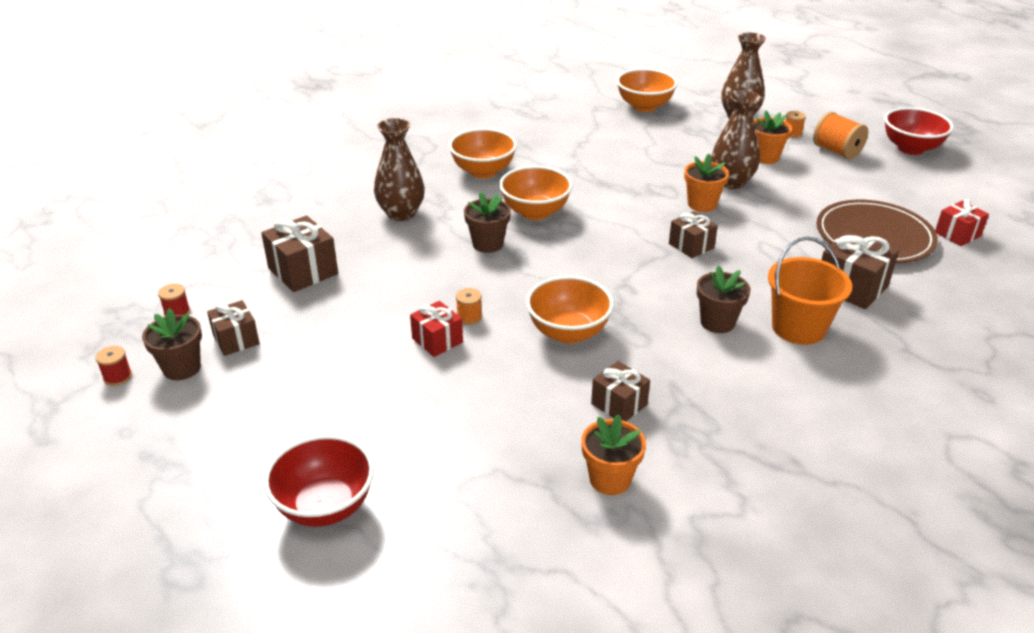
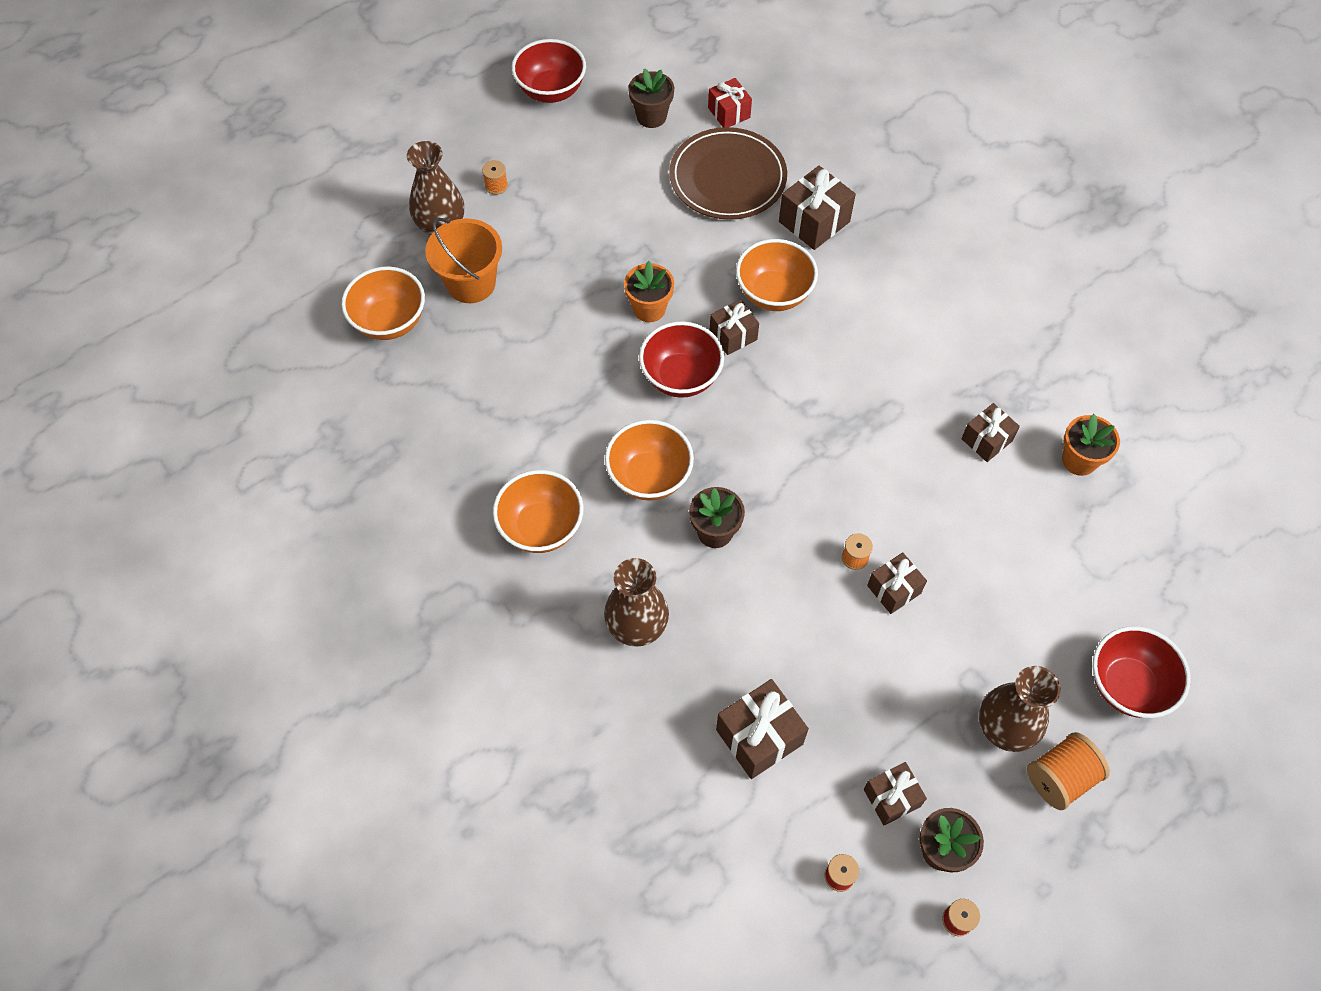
camera: 85 degrees left, 25 degrees up
red gift [410,301,463,357] -> brown gift [867,552,927,614]
orange bowl [526,276,614,344] -> orange bowl moved to [736,239,818,311]
brown flower pot [697,266,750,333] -> brown flower pot moved to [628,68,674,128]
brown vase [711,90,761,189] -> brown vase moved to [979,666,1060,752]
orange flower pot [754,111,792,164] -> none
orange bucket [768,237,852,345] -> orange bucket moved to [425,218,502,303]
orange spool [813,112,868,159] -> orange spool moved to [1027,732,1110,810]
none -> red bowl [639,321,724,398]

